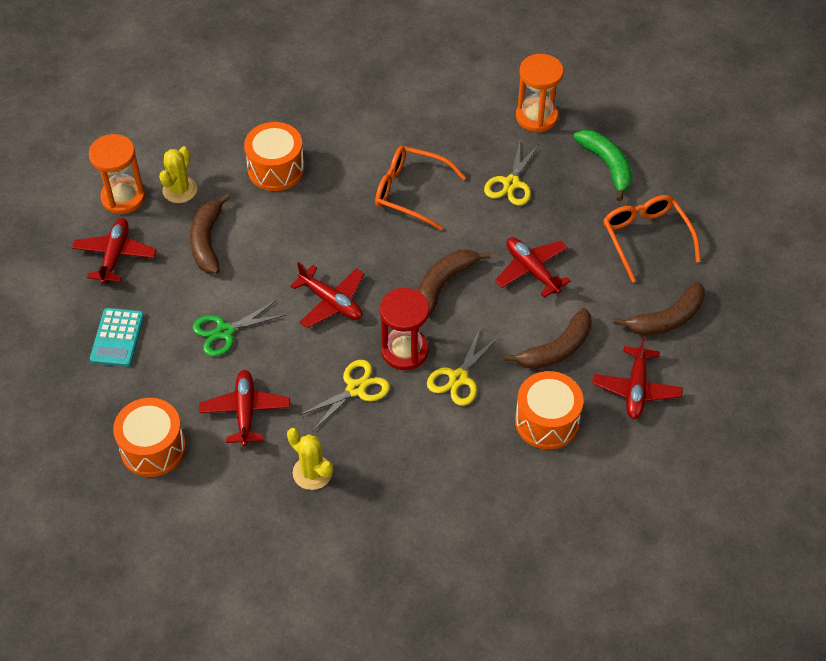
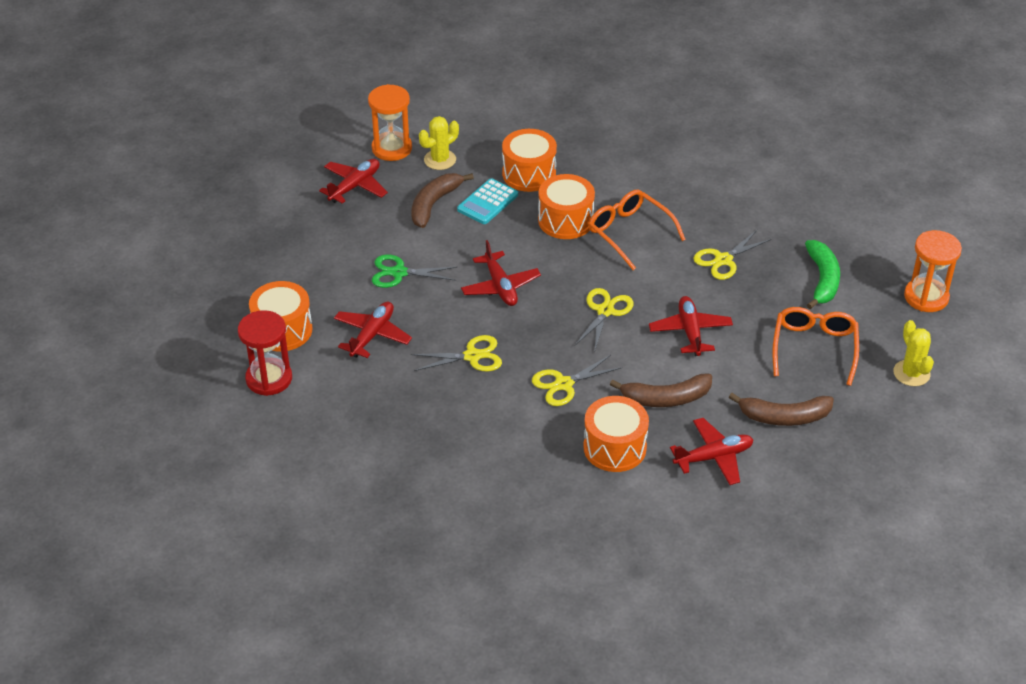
camera: 30 degrees right, 10 degrees down
turquoise calculator [90,308,144,367] -> turquoise calculator moved to [457,178,518,224]
yellow cactus [287,428,333,490] -> yellow cactus moved to [893,320,934,386]
red hourglass [380,288,429,370] -> red hourglass moved to [238,310,292,396]
brown banana [418,250,491,317] -> yellow scissors [574,288,634,350]
orange hourglass [516,54,563,132] -> orange hourglass moved to [904,230,962,312]
red plane [592,335,683,419] -> red plane turned 150 degrees counterclockwise [670,418,754,485]
none -> orange drum [538,174,595,239]

